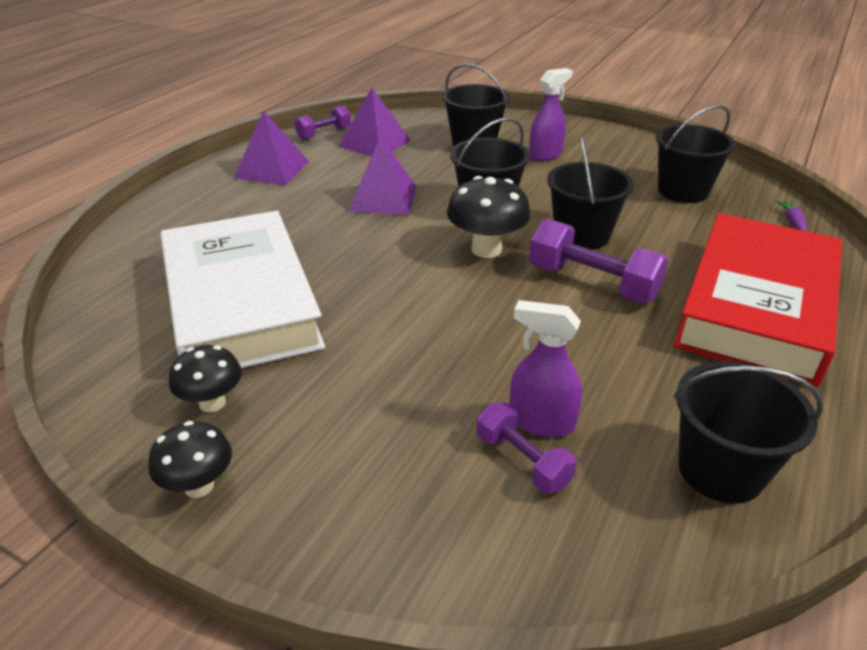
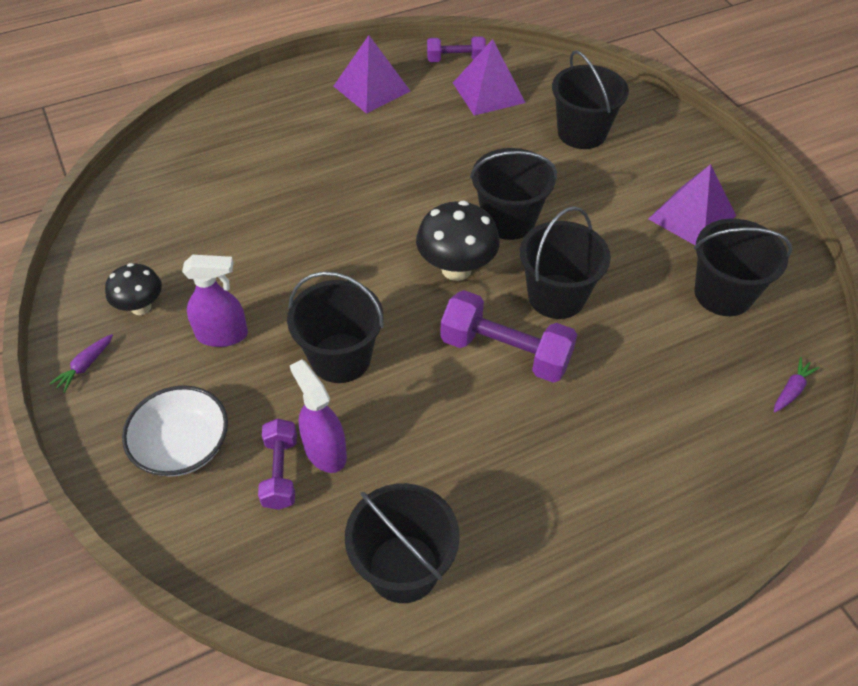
camera: 35 degrees right, 15 degrees up
black mushroom [148,421,232,498] -> purple carrot [49,334,113,393]
white book [160,211,325,368] -> none
purple pyramid [348,137,417,215] -> purple pyramid moved to [649,164,736,245]
purple spray bottle [529,68,573,161] -> purple spray bottle moved to [182,255,248,347]
purple dumbbell [529,219,668,303] -> purple dumbbell turned 45 degrees counterclockwise [440,290,577,383]
red book [673,213,842,387] -> none
none -> white bowl [122,385,228,477]
none -> black bucket [287,271,384,383]

